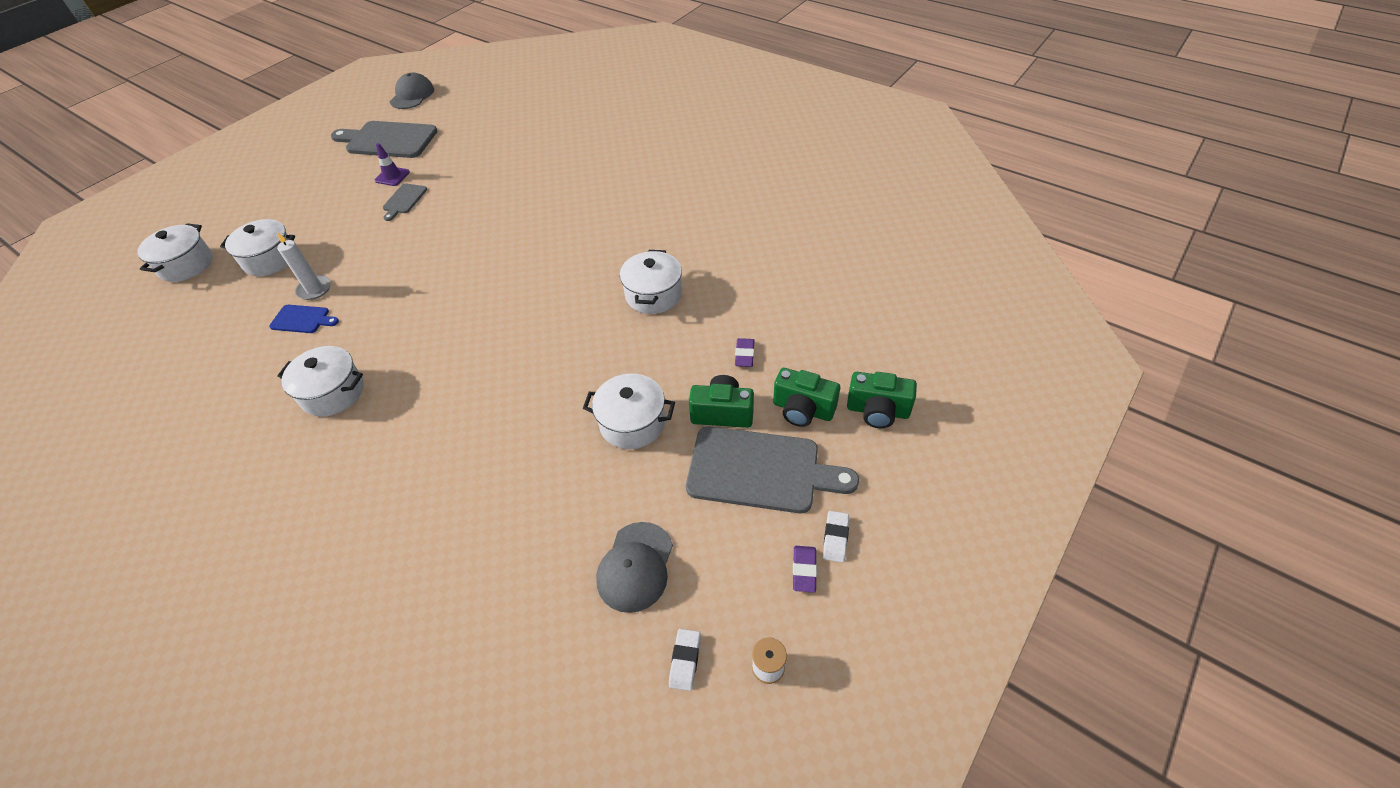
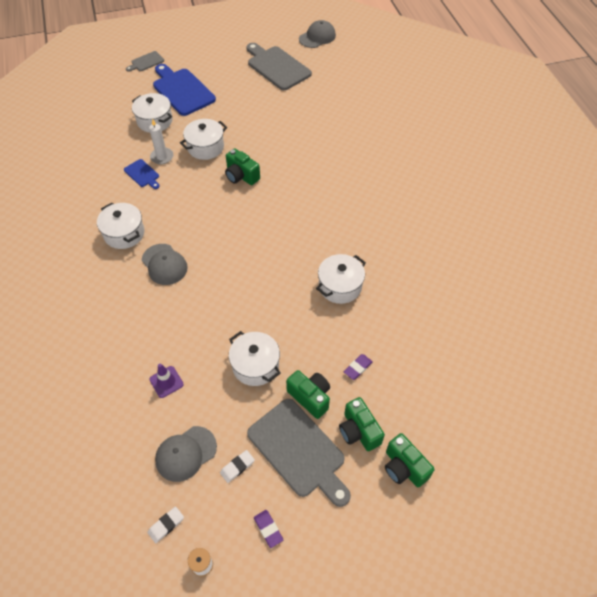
camera: 35 degrees right, 5 degrees up
white pot [137,223,213,282] -> white pot moved to [180,119,227,160]
purple traffic cone [374,143,410,186] -> purple traffic cone moved to [149,363,184,398]
grey cutting board [383,183,427,221] -> grey cutting board moved to [126,51,164,72]
purple eraser [793,546,817,593] -> purple eraser turned 75 degrees counterclockwise [254,510,283,548]
white eraser [823,511,849,563] -> white eraser moved to [220,450,255,483]
none -> grey cap [142,244,188,285]
none -> blue cutting board [153,64,216,116]
none -> green camera [225,148,260,185]

